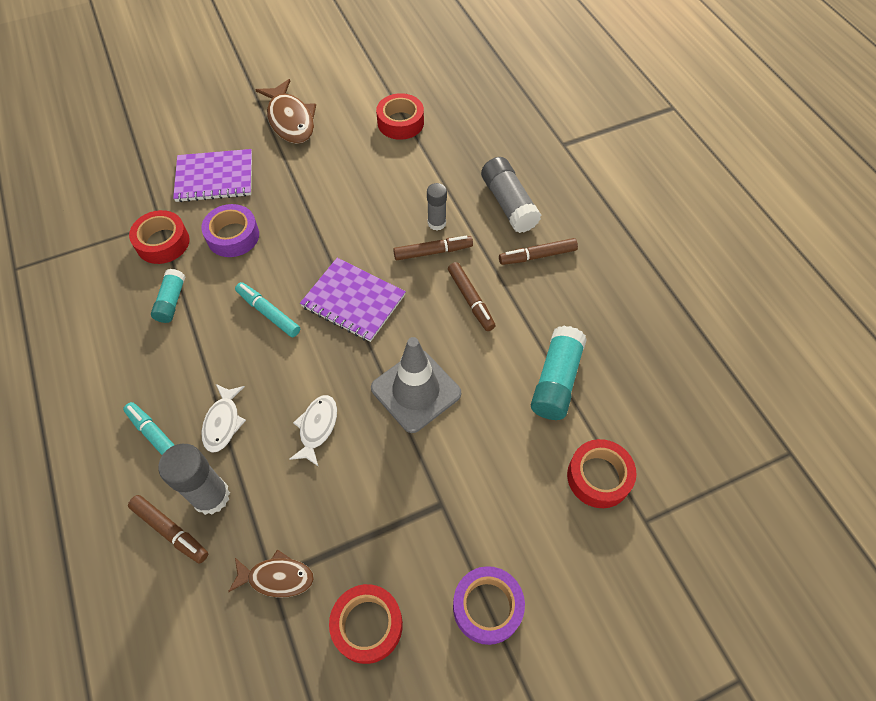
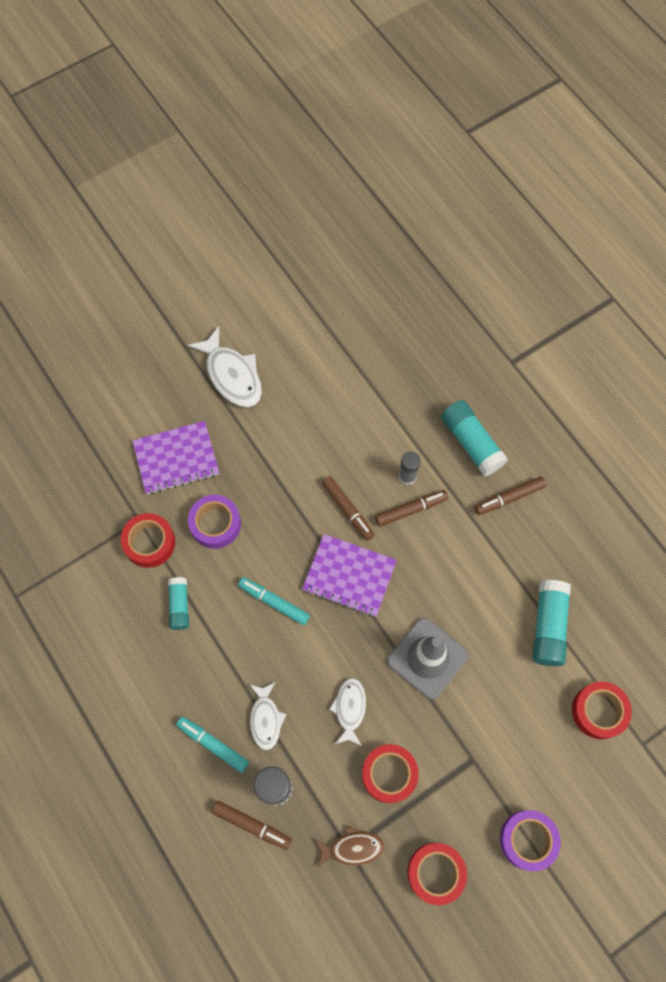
camera: 10 degrees left, 10 degrees up
brown fish [255,79,316,144] -> white fish [187,326,262,407]
red tape [376,93,424,140] -> red tape moved to [362,744,419,803]
brown marker [448,262,496,331] -> brown marker moved to [322,476,374,541]
grey glue stick [481,157,541,233] -> turquoise glue stick [441,400,508,477]

